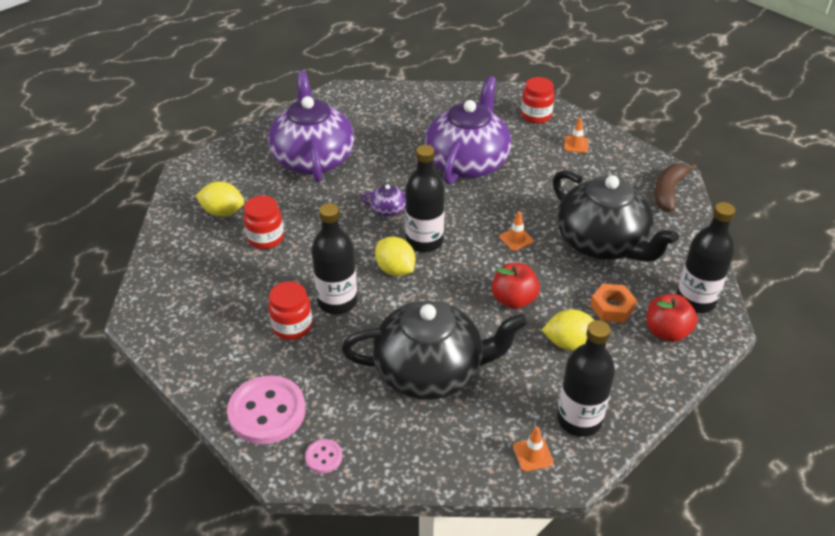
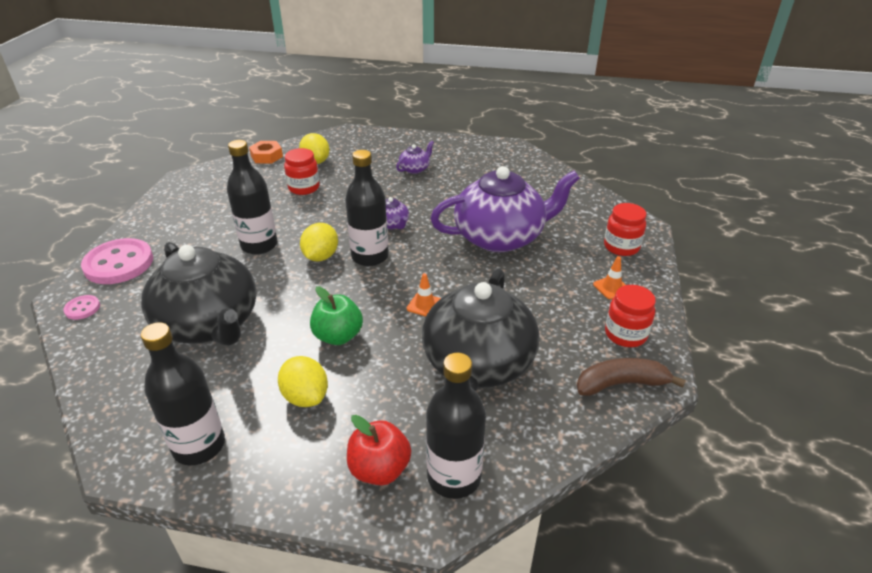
camera: 55 degrees right, 5 degrees down
purple teapot [268,71,354,182] -> purple teapot [396,141,434,174], size x0.40
red jar [268,281,312,340] -> red jar moved to [605,285,656,347]
red apple [492,263,540,309] -> green apple [310,286,363,345]
orange traffic cone [513,427,554,472] -> none
orange nut [590,284,637,323] -> orange nut moved to [249,141,283,164]

